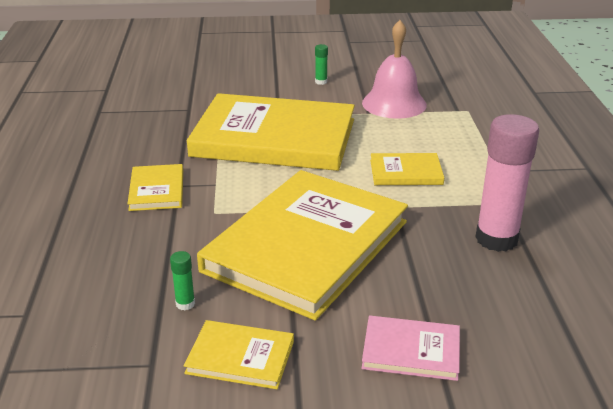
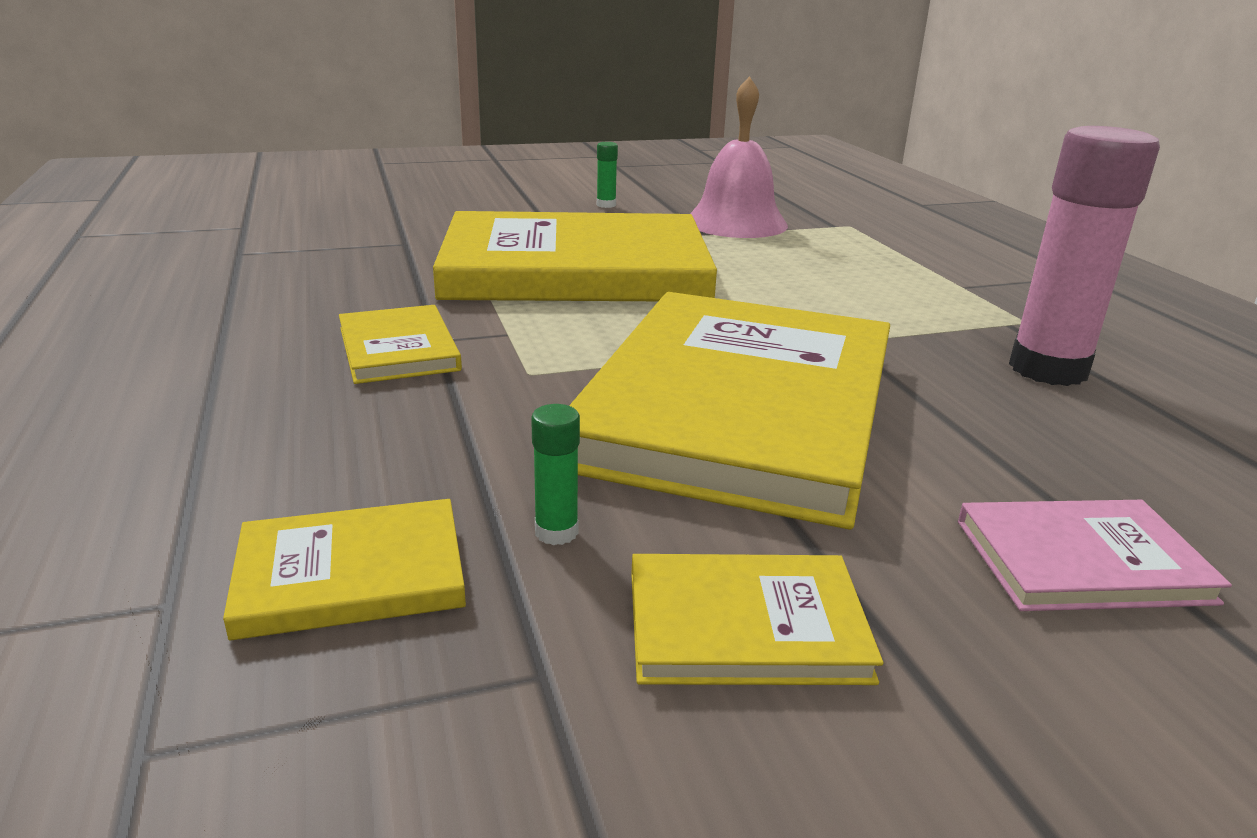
camera: 15 degrees left, 5 degrees down
yellow book [370,153,444,185] -> yellow book moved to [223,499,466,640]

